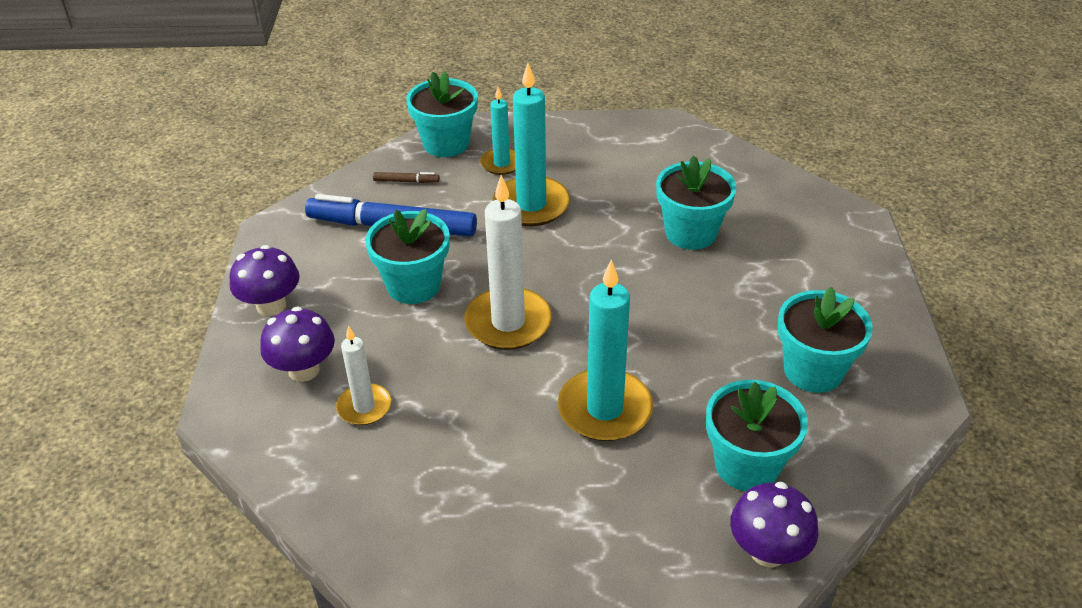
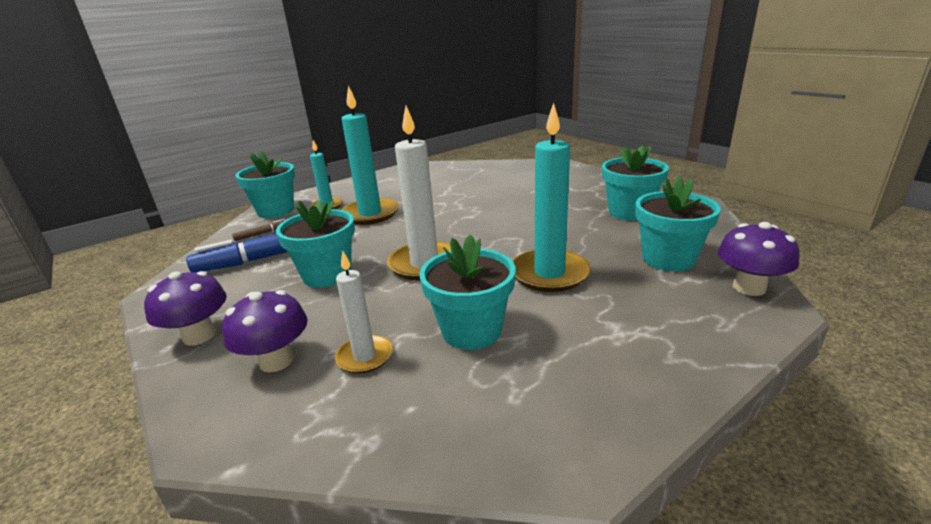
camera: 35 degrees left, 15 degrees down
turquoise flower pot [656,155,737,250] -> turquoise flower pot moved to [419,235,516,350]

